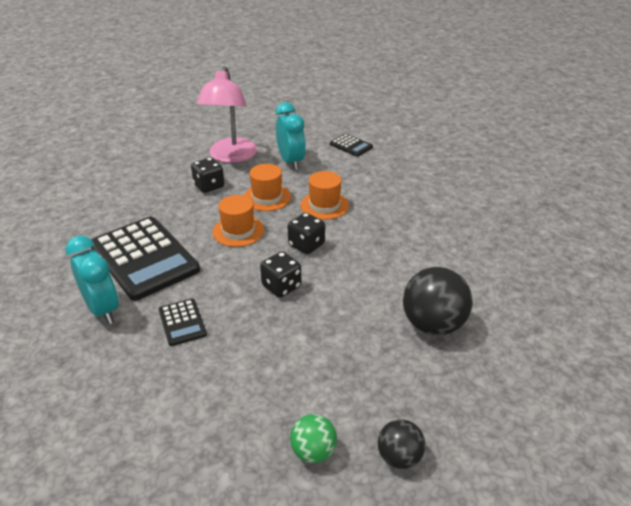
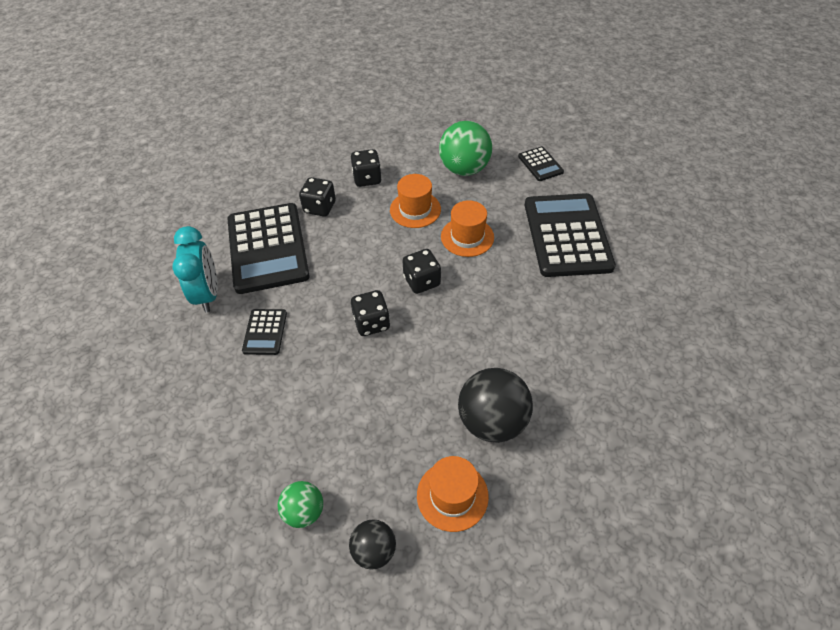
camera: 25 degrees right, 15 degrees up
pink lamp [196,66,257,163] -> none
orange hat [212,195,264,247] -> orange hat moved to [417,456,489,532]
turquoise clock [276,102,306,170] -> green ball [439,121,492,176]
none -> black dice [299,177,336,217]
none -> black calculator [525,193,616,277]

